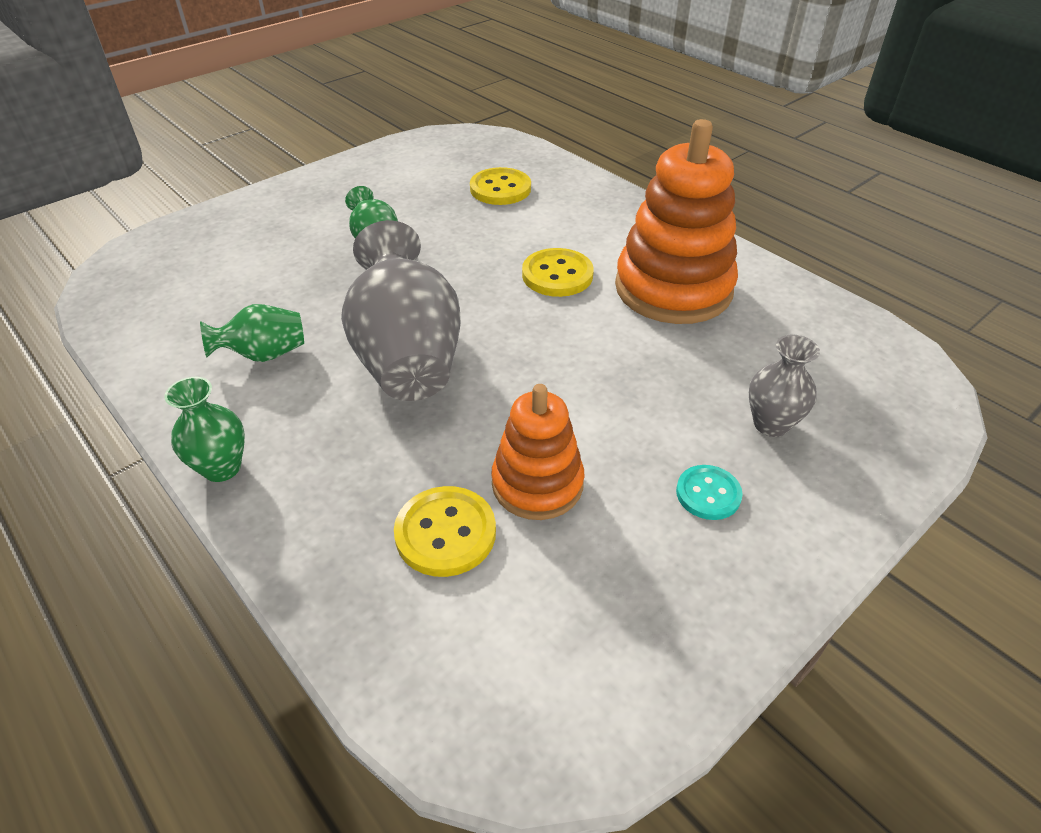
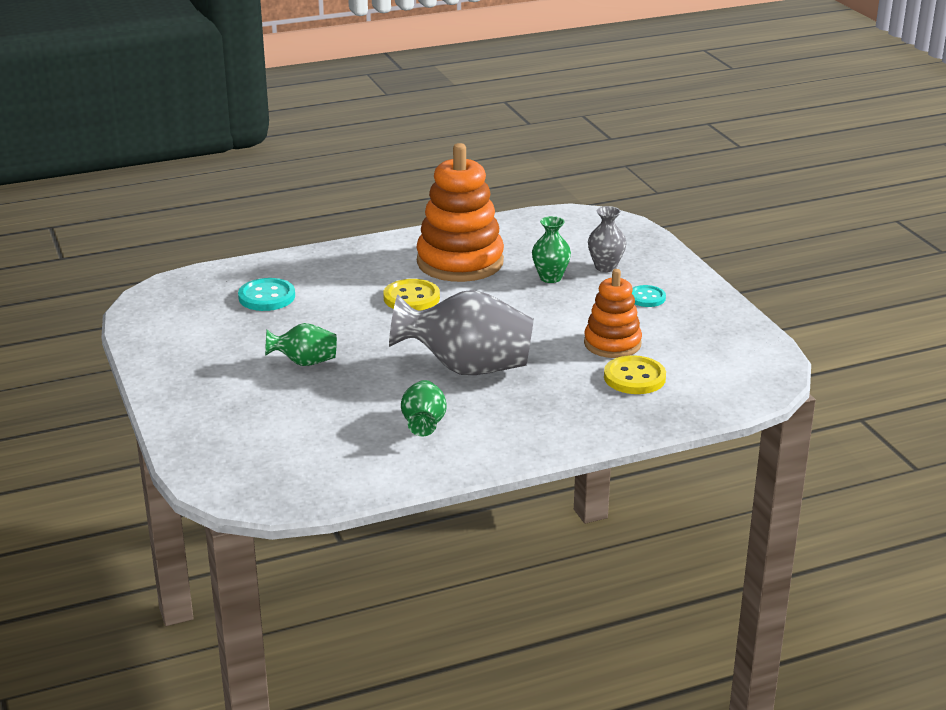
camera: 70 degrees left, 15 degrees down
green vase [165,377,245,482] -> green vase moved to [532,216,571,283]
yellow button [470,167,531,205] -> turquoise button [238,278,295,311]

